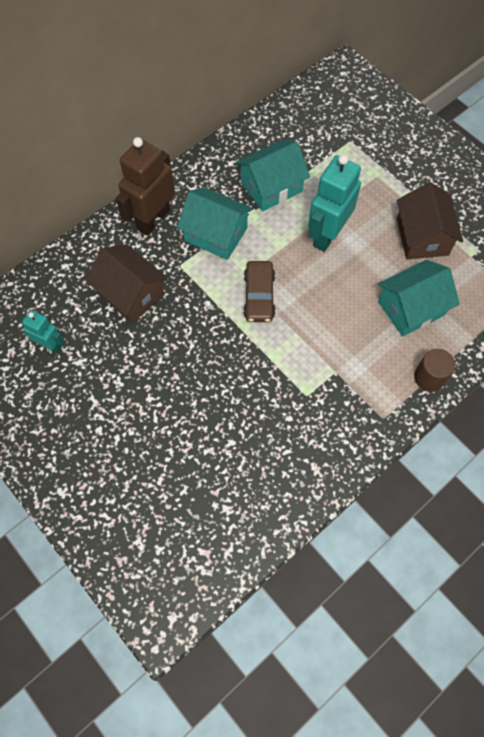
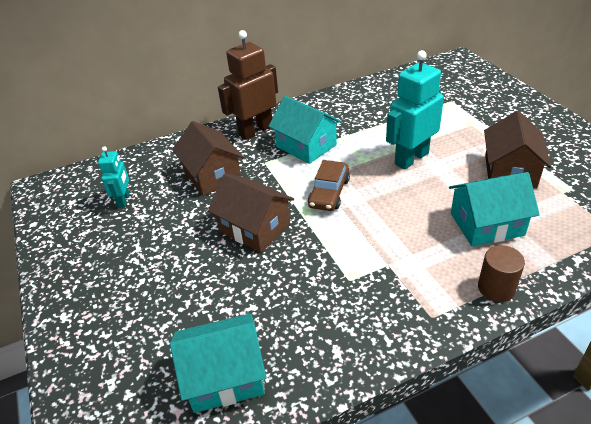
camera: 20 degrees right, 25 degrees down
turquoise robot [22,310,64,353] -> turquoise robot turned 45 degrees clockwise [98,146,130,208]
turquoise house [236,140,310,211] -> turquoise house moved to [170,313,266,413]
none -> brown house [208,173,294,253]

